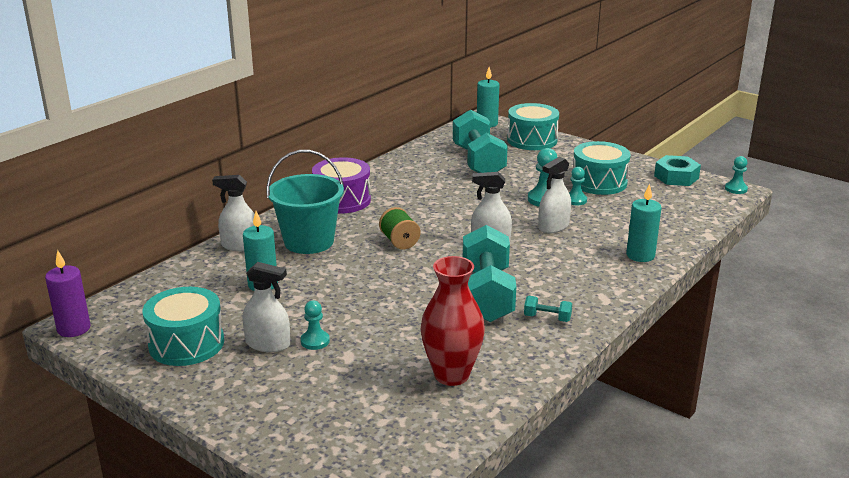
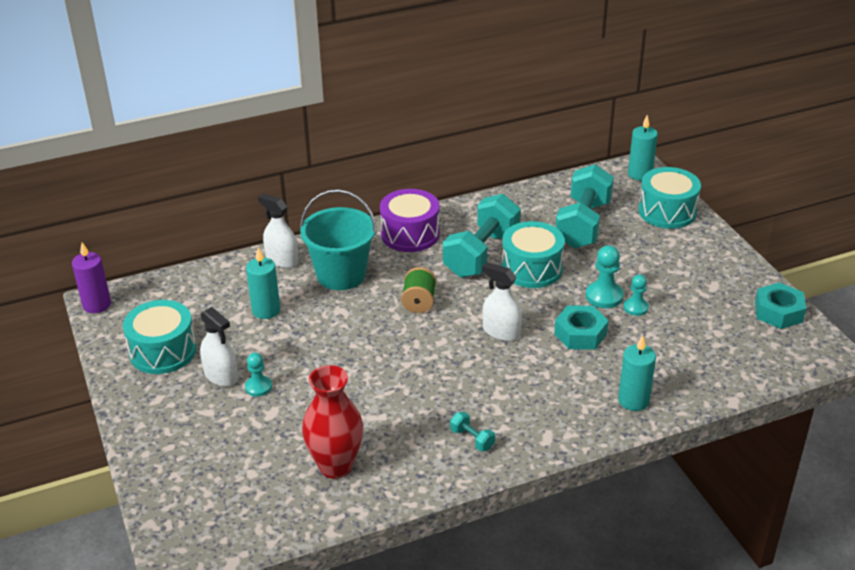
camera: 30 degrees right, 10 degrees up
turquoise dumbbell [463,225,516,322] -> turquoise dumbbell moved to [443,194,521,278]
white spray bottle [538,157,571,233] -> turquoise nut [554,305,608,350]
turquoise drum [572,141,631,195] -> turquoise drum moved to [501,221,565,288]
turquoise pawn [725,156,748,194] -> none

